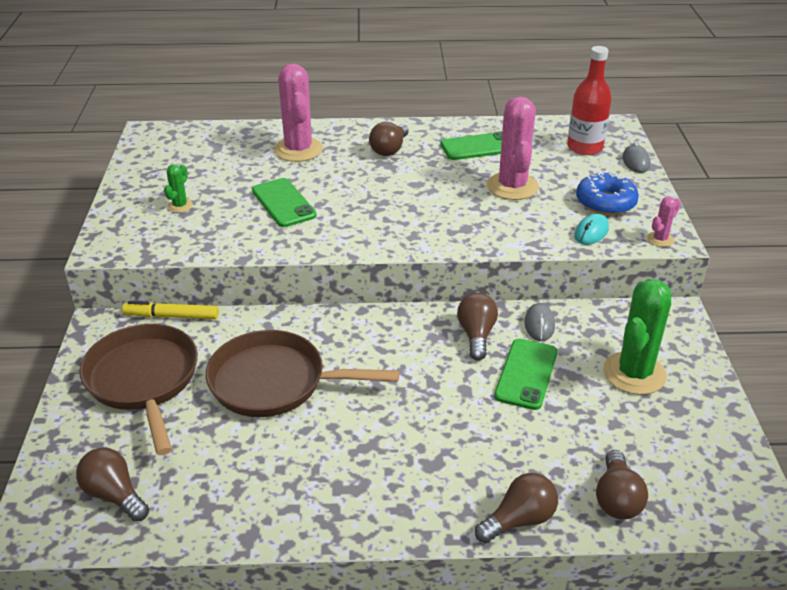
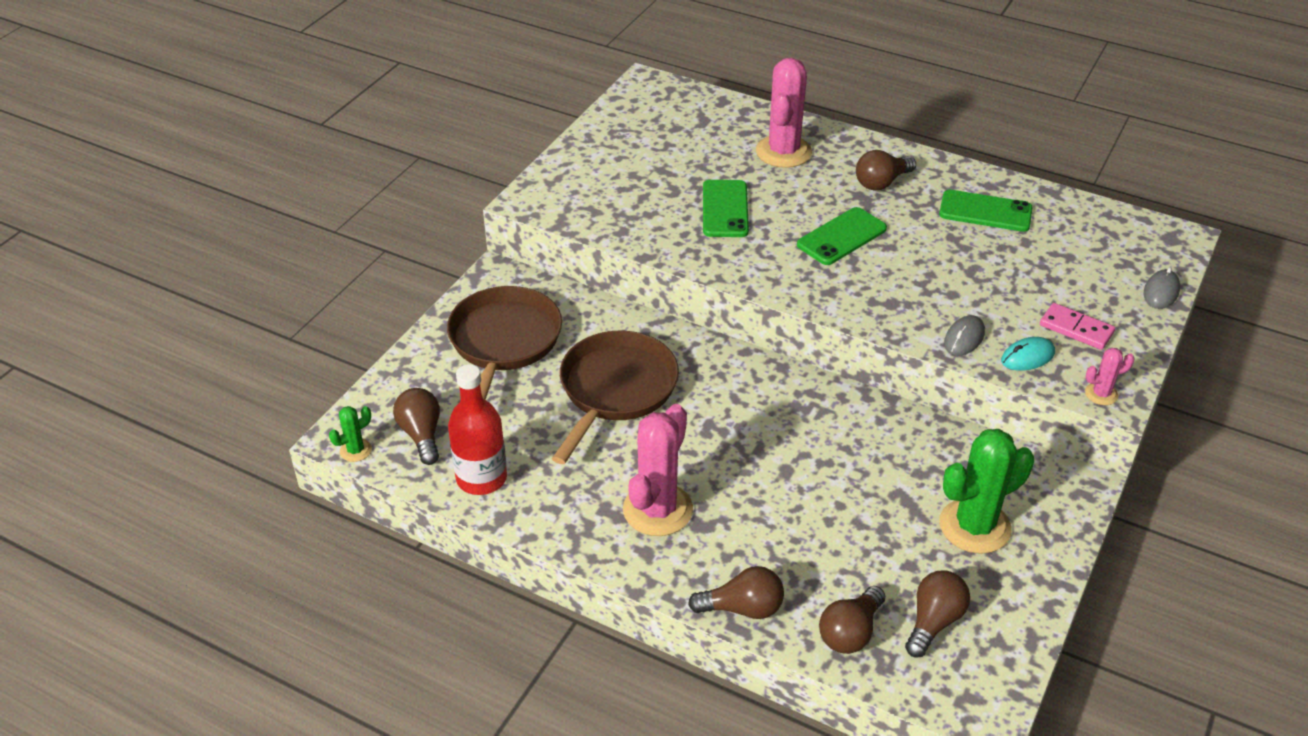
camera: 30 degrees right, 5 degrees up
yellow marker [122,301,219,319] -> none
green cactus [164,164,193,213] -> green cactus moved to [329,406,372,462]
brown pan [205,330,400,417] -> brown pan turned 75 degrees clockwise [552,331,679,464]
brown light bulb [457,293,498,361] -> brown light bulb moved to [905,570,970,658]
pink cactus [487,97,539,200] -> pink cactus moved to [623,404,693,536]
green phone [494,339,557,410] -> green phone moved to [797,207,887,265]
grey mouse [524,303,555,341] -> grey mouse moved to [944,315,985,356]
red bottle [567,46,612,155] -> red bottle moved to [448,364,507,495]
blue donut [576,172,639,215] -> pink domino [1040,303,1115,350]

